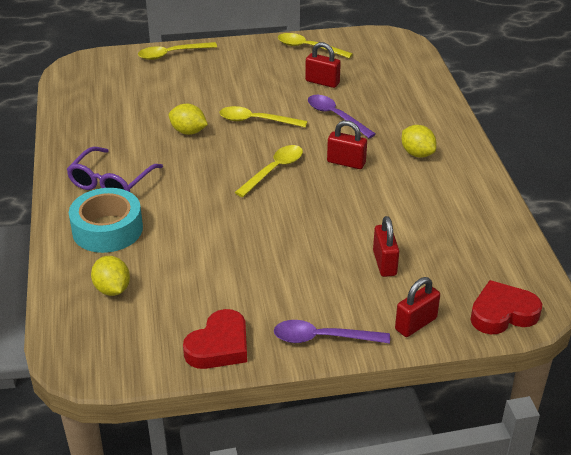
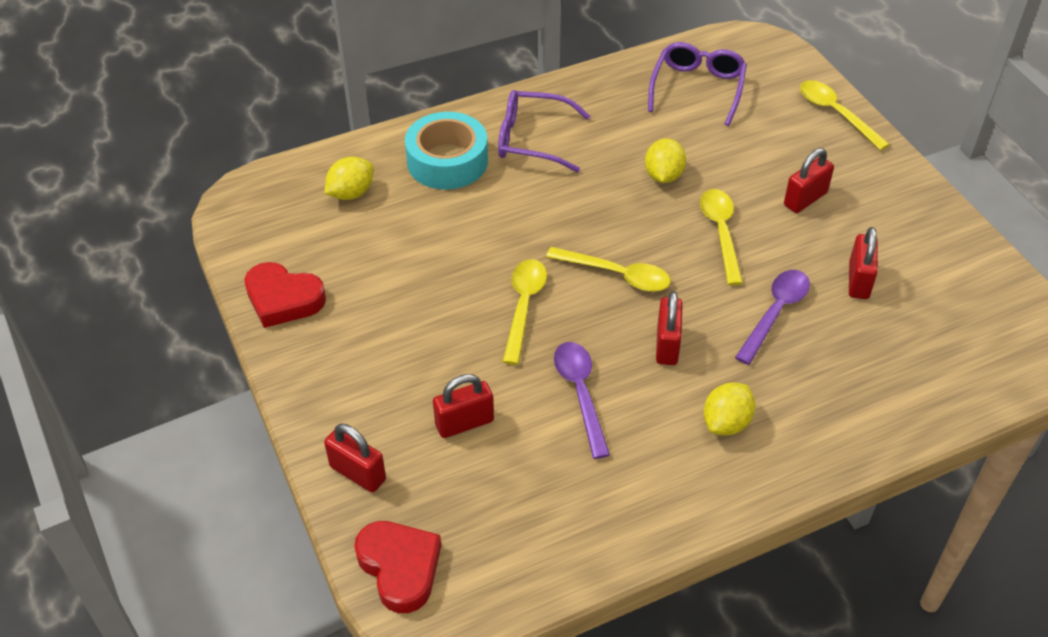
camera: 75 degrees right, 10 degrees up
purple spoon [274,320,390,344] -> purple spoon moved to [554,342,610,459]
yellow spoon [278,33,353,59] -> yellow spoon moved to [502,259,547,365]
none -> purple glasses [648,42,747,126]
none -> red padlock [784,148,834,213]

